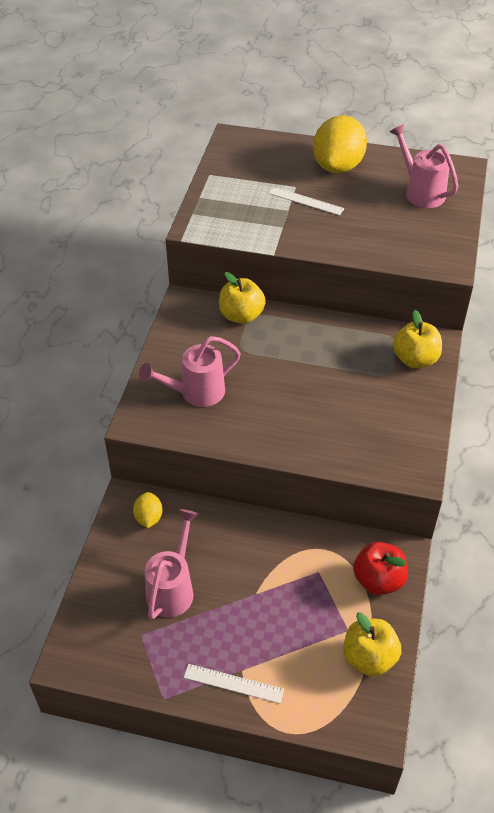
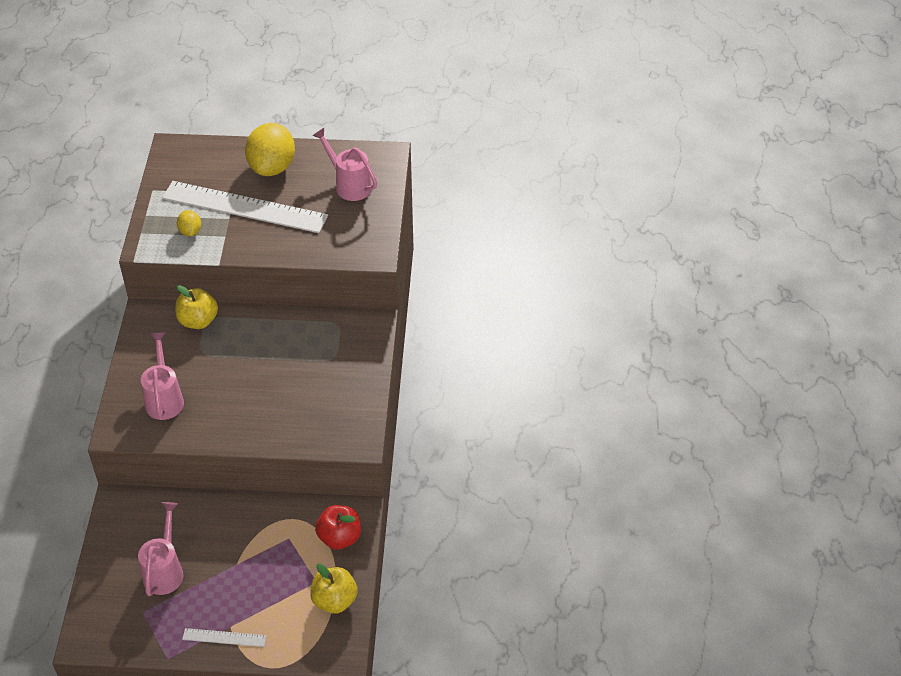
camera: 10 degrees left, 0 degrees up
yellow lemon [133,492,163,528] -> yellow lemon moved to [177,210,201,237]
pink watering can [139,336,241,407] -> pink watering can turned 120 degrees clockwise [141,332,184,420]
white ruler [268,187,344,216] -> white ruler [162,181,328,233], size x2.34
yellow apple [393,310,442,368] -> none

